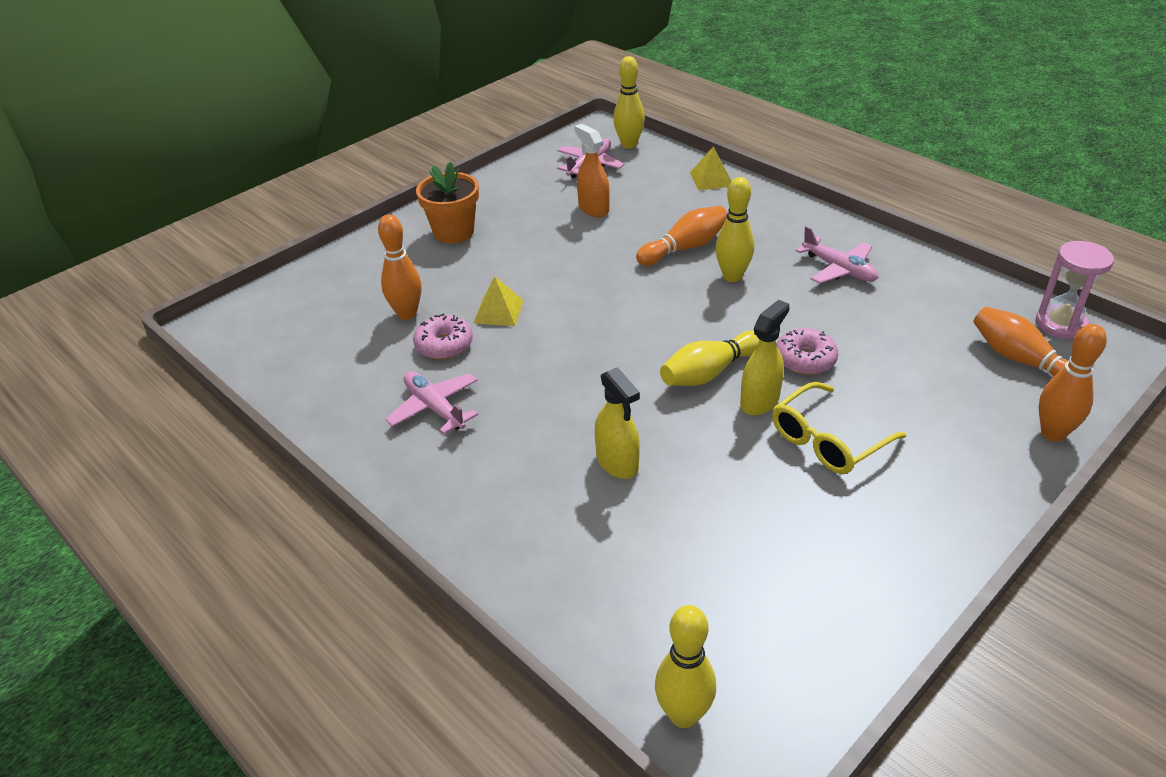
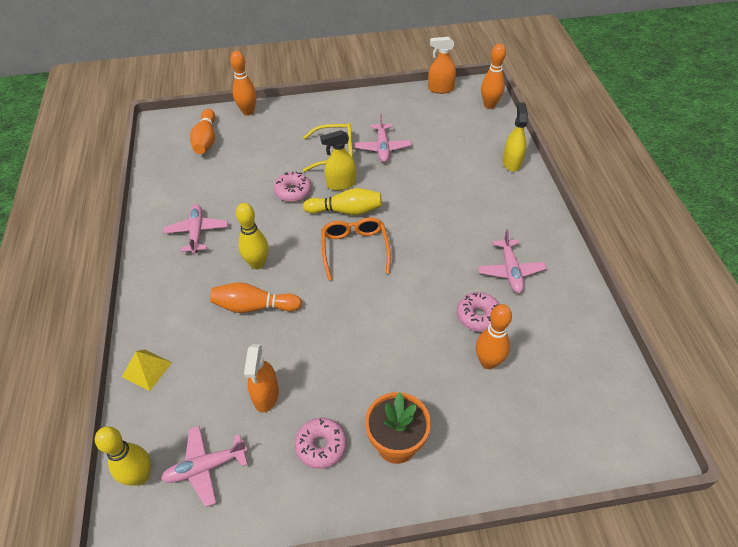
camera: 145 degrees left, 10 degrees up
yellow pyramid [474,276,524,326] -> none
yellow spray bottle [595,367,640,479] -> yellow spray bottle moved to [503,102,528,172]
yellow bowling pin [655,605,716,728] -> orange bowling pin [481,44,506,109]
pink hourglass [1036,241,1114,339] -> none
none -> pink donut [295,418,347,469]
none -> orange glasses [321,217,391,280]
none -> pink plane [355,114,411,162]
none -> orange spray bottle [428,37,456,94]

